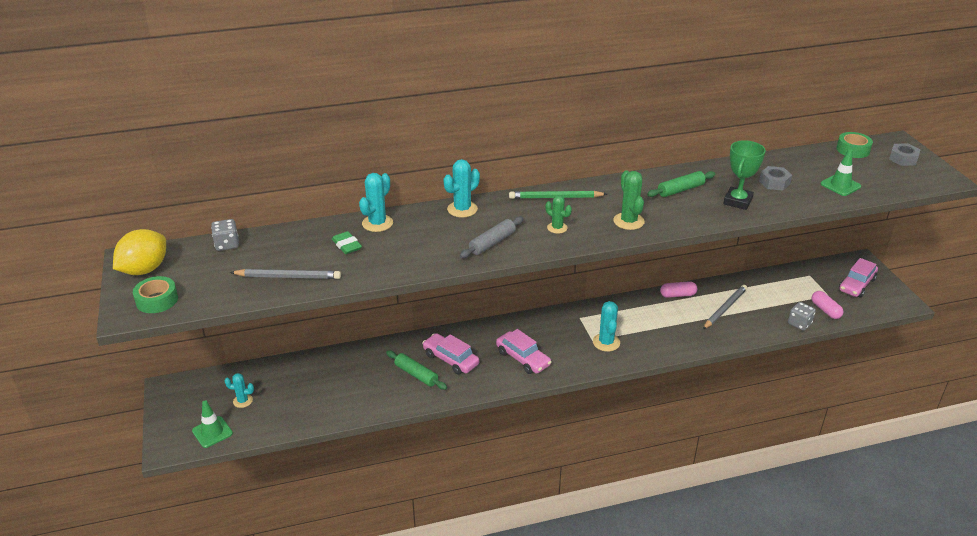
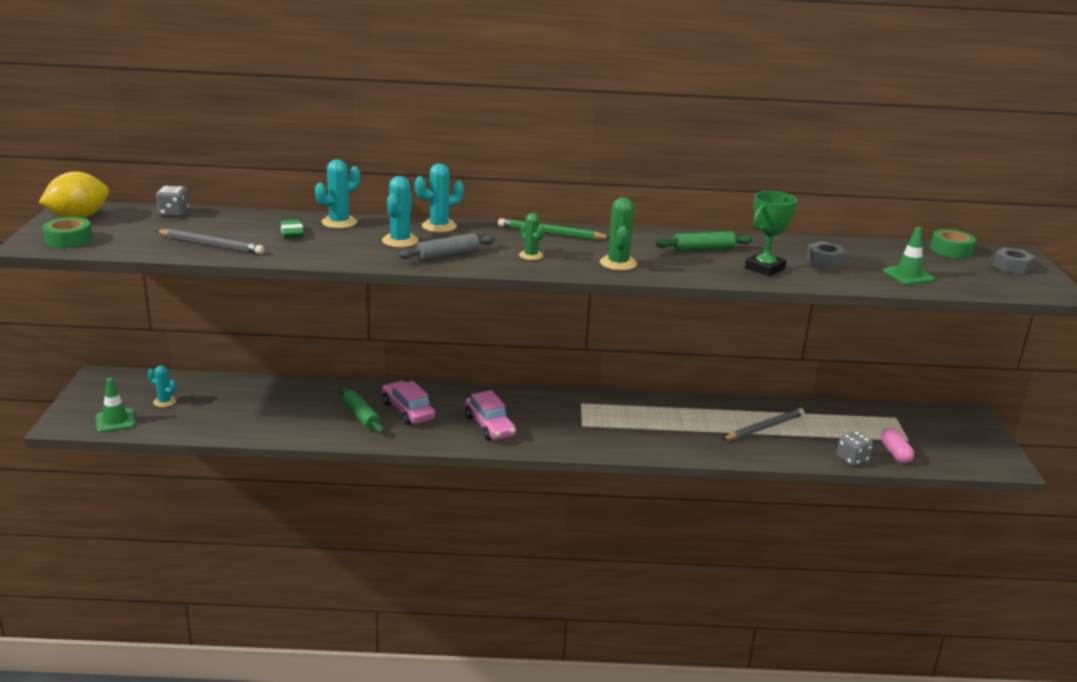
camera: 15 degrees right, 10 degrees down
turquoise cactus [593,301,620,352] -> turquoise cactus moved to [382,176,419,248]
pink capsule [660,281,698,298] -> none
pink car [839,258,878,297] -> none

